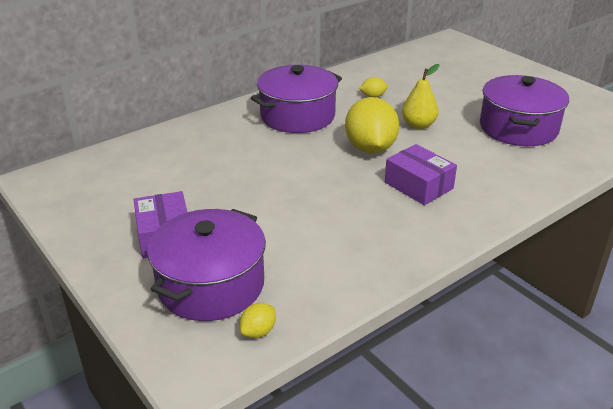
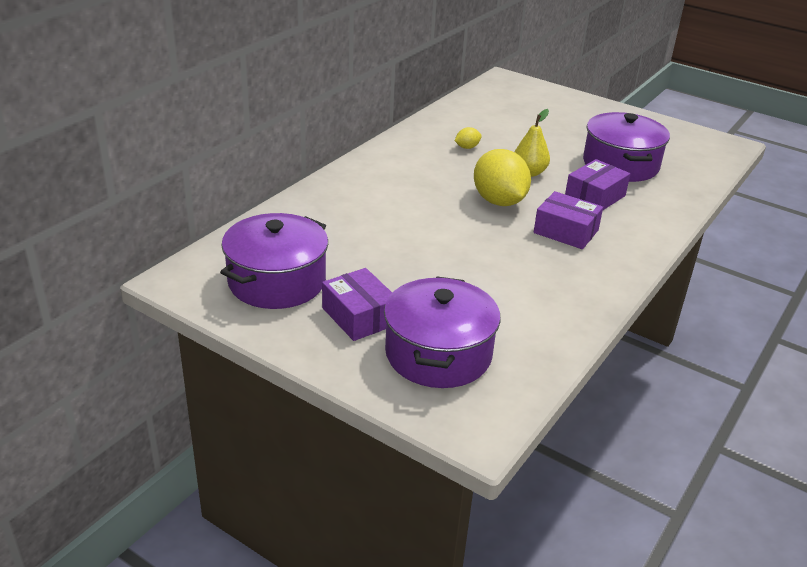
camera: 20 degrees left, 0 degrees up
yellow lemon [240,303,276,338] -> none
purple pot [251,65,342,133] -> purple pot moved to [220,213,328,309]
none -> purple box [565,159,630,210]

